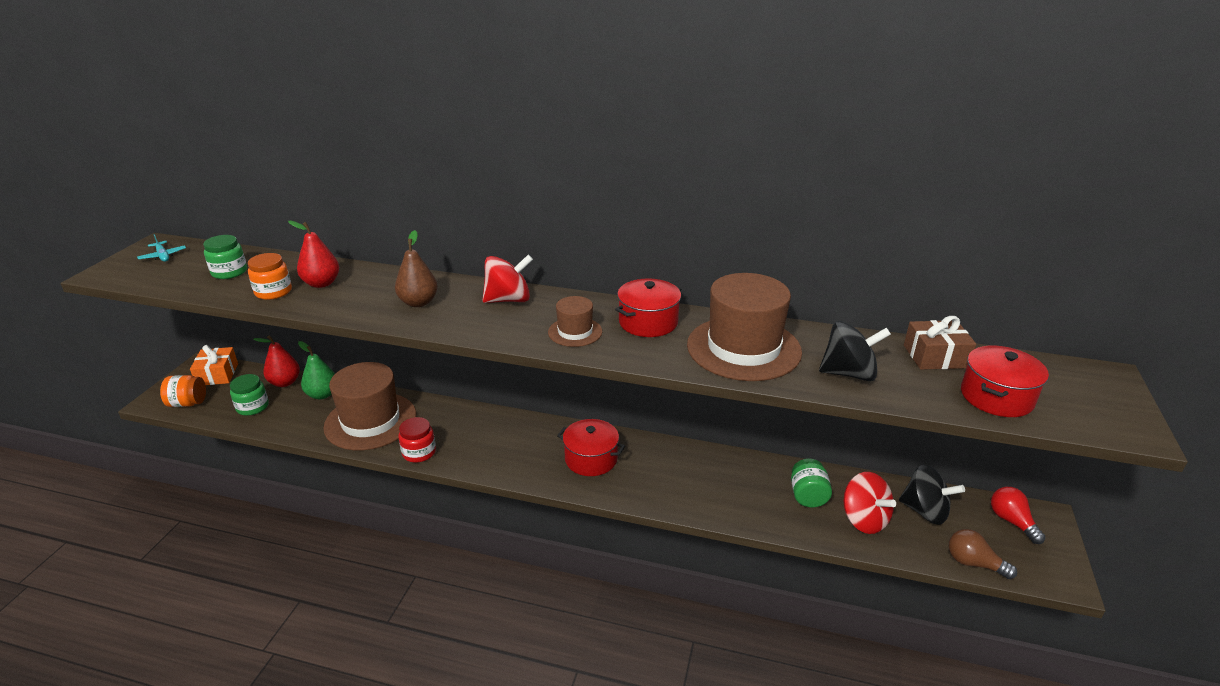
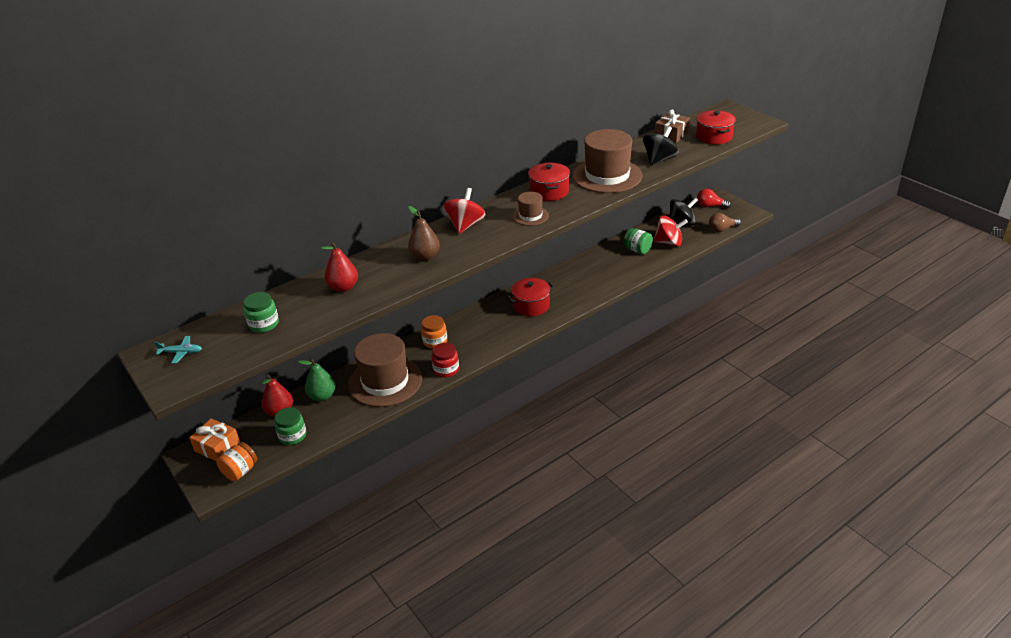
camera: 50 degrees left, 5 degrees up
orange jar [248,253,292,300] -> orange jar moved to [421,315,447,348]

